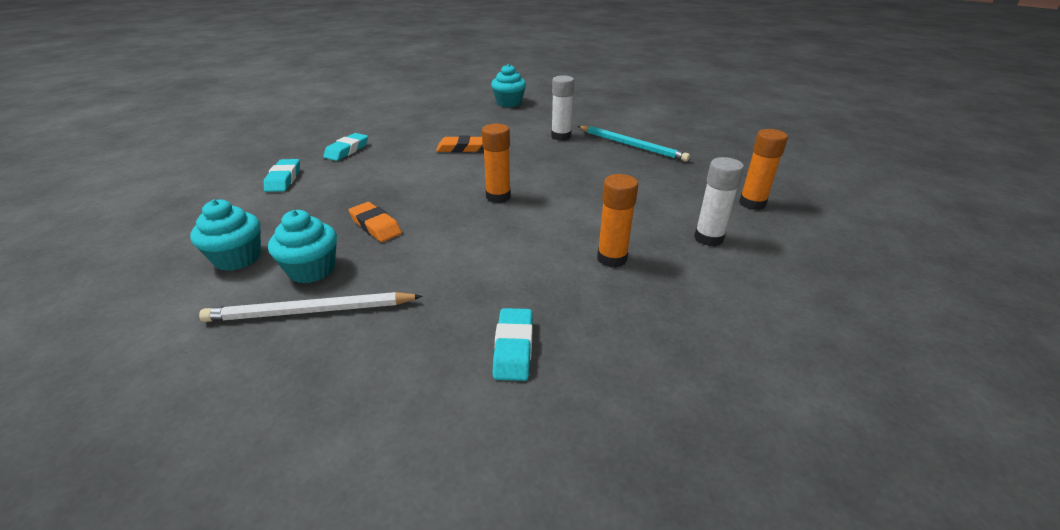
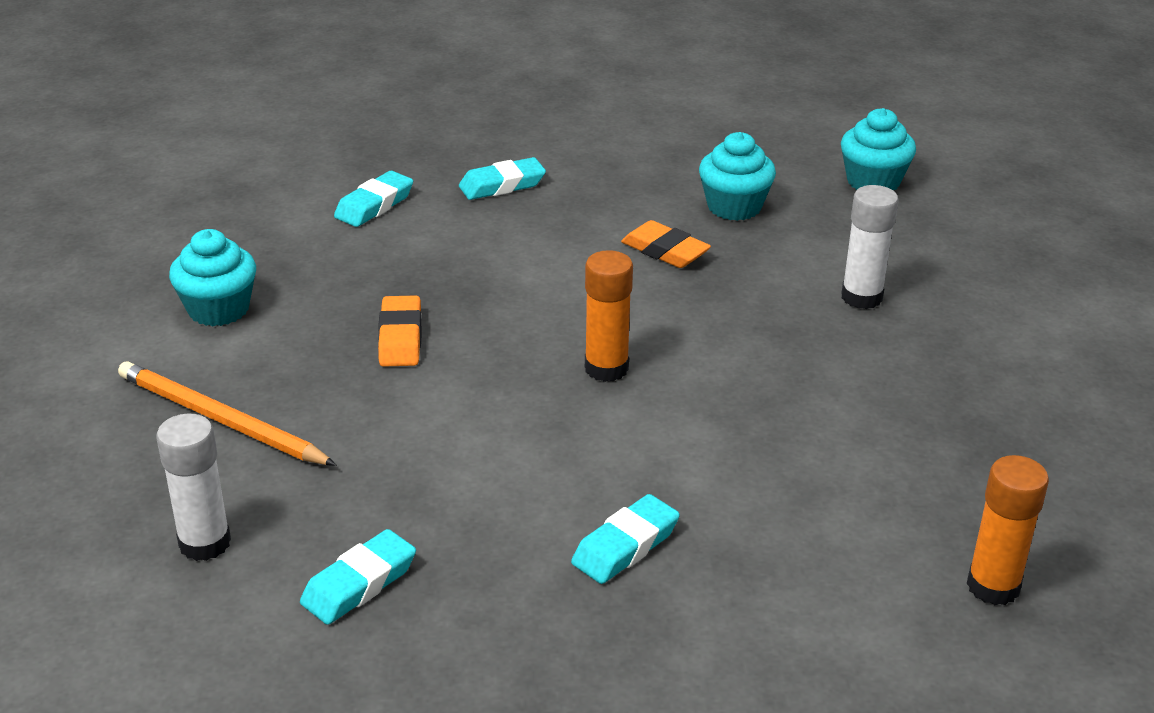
camera: 40 degrees right, 0 degrees up
white pencil [199,292,423,322] -> orange pencil [118,361,336,466]
turquoise cupcake [268,210,337,283] -> turquoise cupcake moved to [699,132,776,221]
turquoise pencil [578,126,690,162] -> none
orange glue stick [597,174,638,268] -> turquoise eraser [571,494,680,584]
white glue stick [694,157,744,246] -> white glue stick moved to [156,414,231,561]

